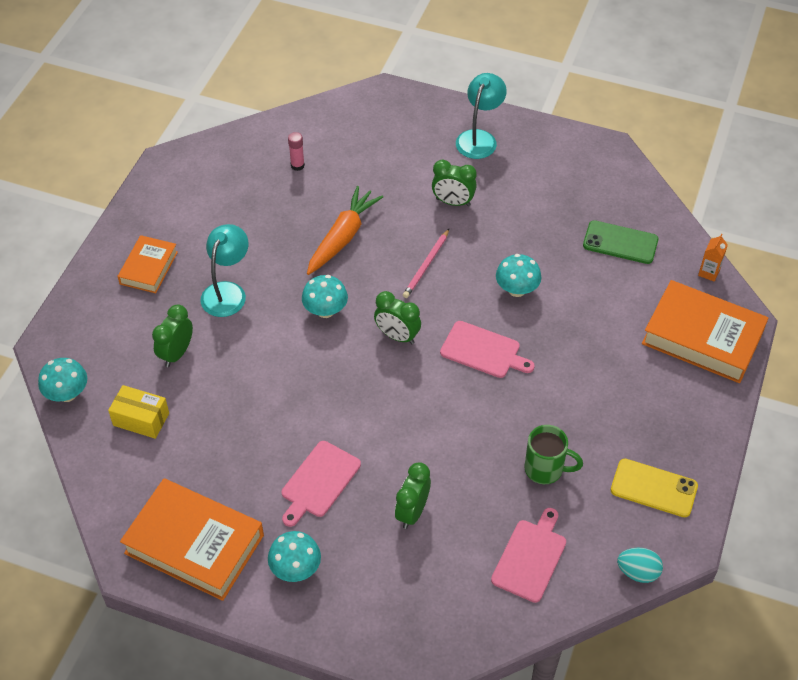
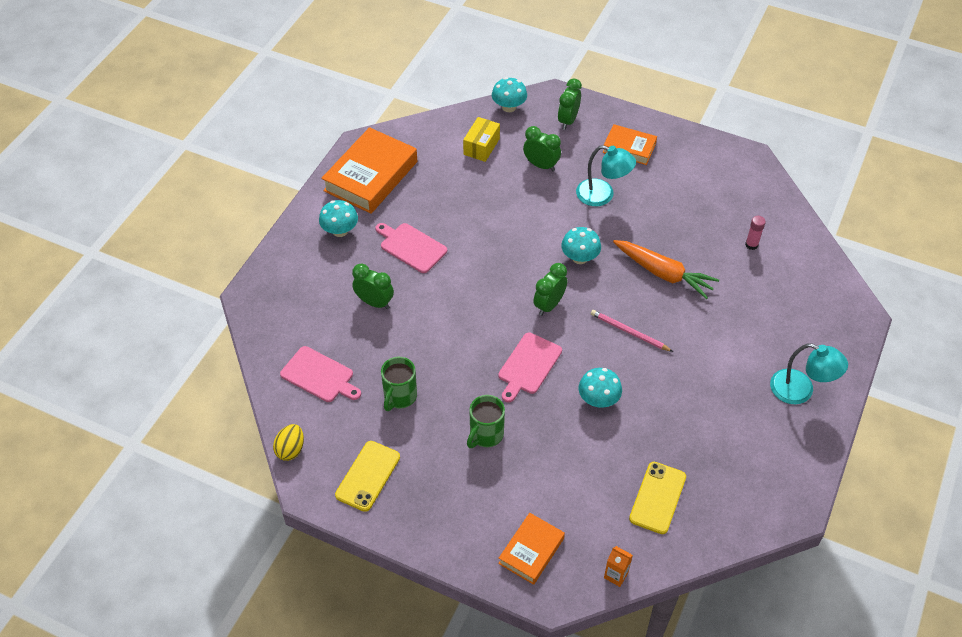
camera: 95 degrees right, 0 degrees up
green clock [432,160,477,206] -> green clock moved to [558,78,582,130]
green phone [583,220,658,264] -> yellow phone [629,462,686,534]
turquoise egg [617,547,663,583] -> yellow egg [273,424,304,461]
orange book [642,280,768,383] -> orange book [498,513,565,585], size x0.57
none -> green mug [467,395,505,448]

